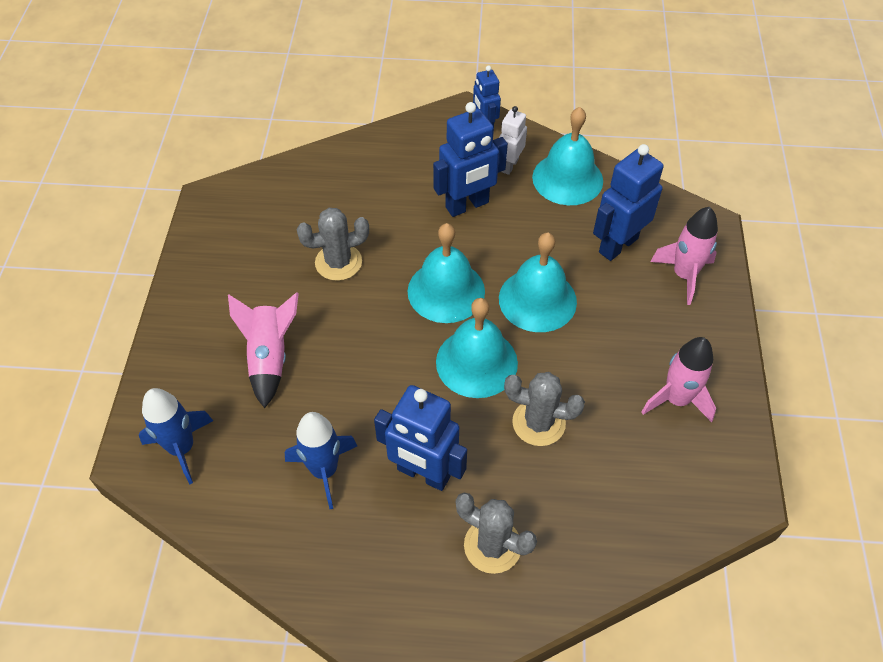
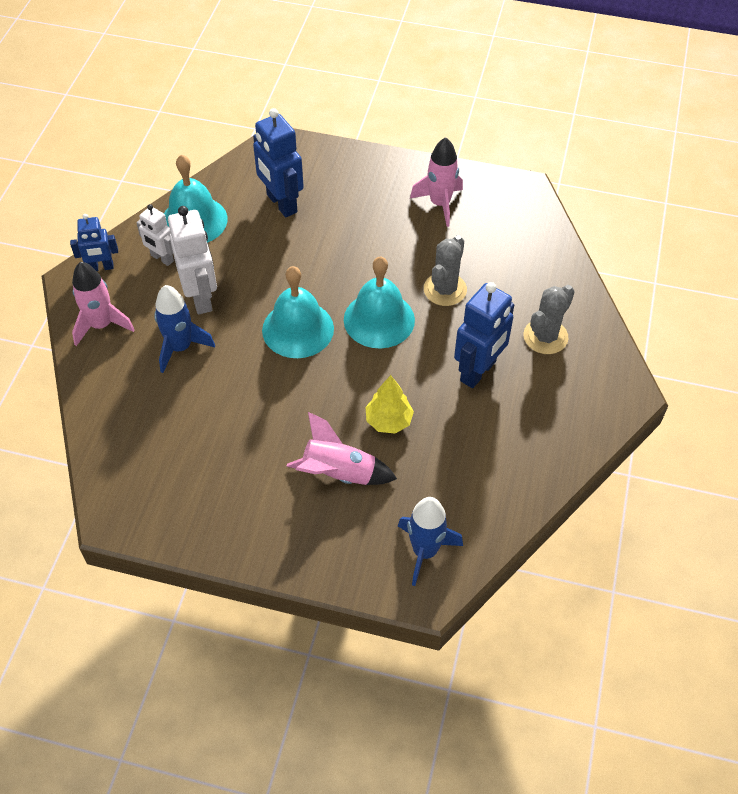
camera: 80 degrees left, 0 degrees up
blue rocket [285,412,357,509] -> blue rocket moved to [154,285,215,373]
grey cactus [297,208,369,281] -> none
blue robot [433,102,508,217] -> white robot [168,206,217,314]
turquoise bell [499,233,577,332] -> none
pink rocket [650,207,718,305] -> pink rocket moved to [72,262,135,346]
none -> yellow tree [365,375,414,434]

